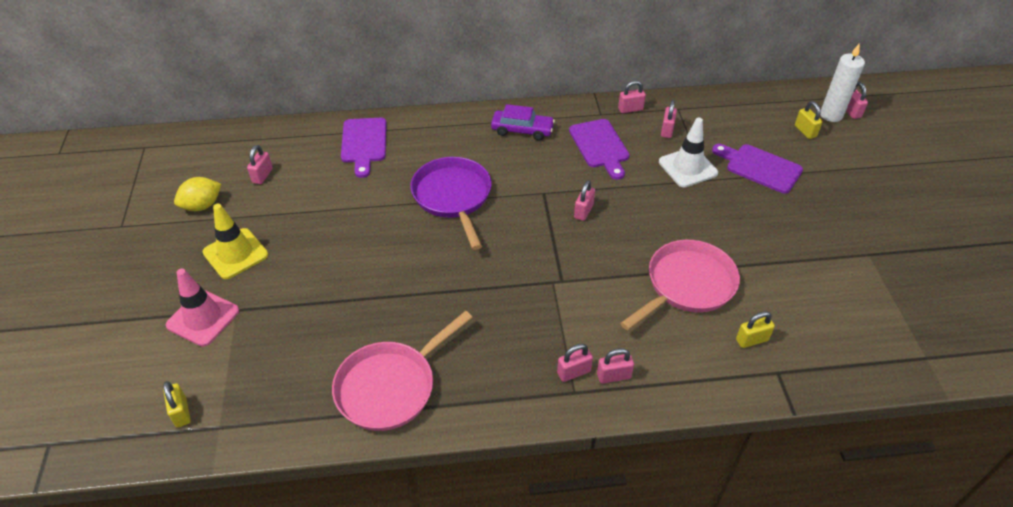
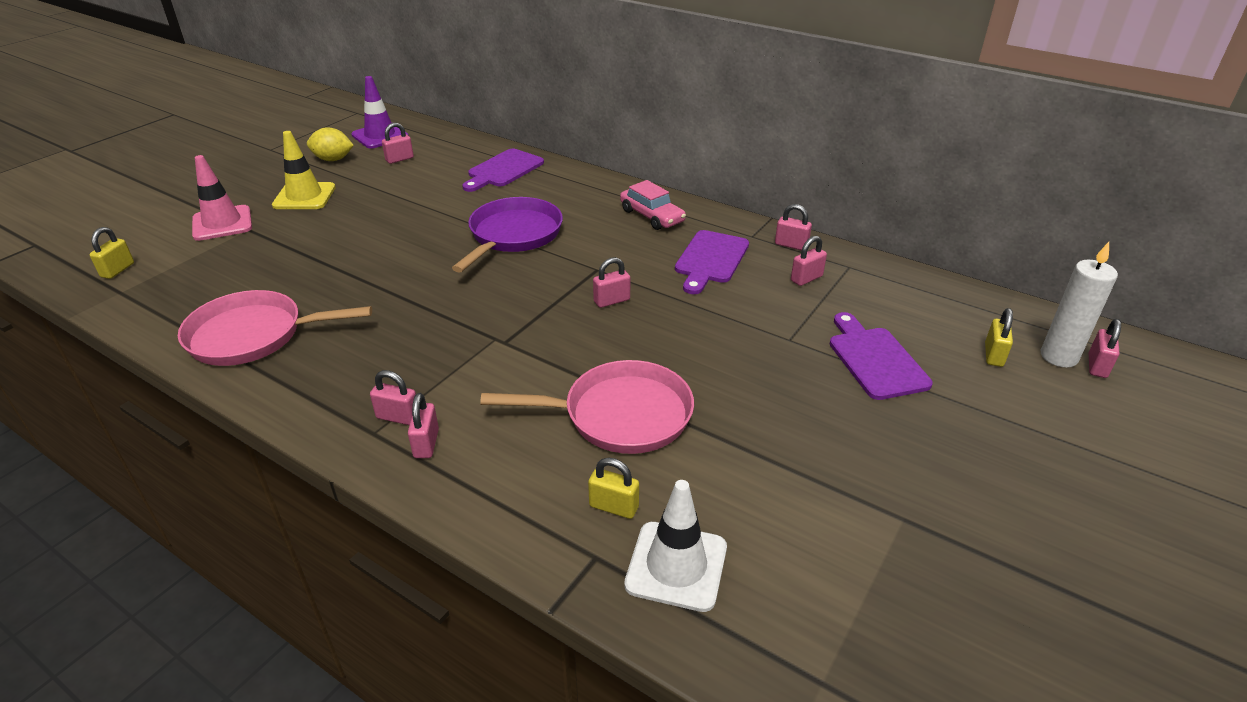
camera: 40 degrees right, 10 degrees down
purple car [491,104,555,141] -> pink car [620,180,686,230]
pink padlock [597,348,634,384] -> pink padlock turned 60 degrees clockwise [408,393,439,458]
white traffic cone [659,117,718,187] -> white traffic cone moved to [624,480,727,612]
none -> purple traffic cone [351,76,409,149]

